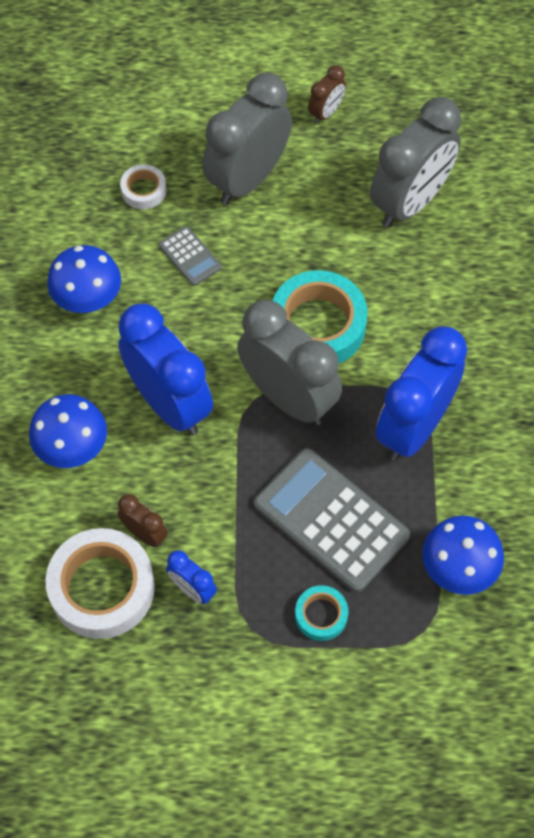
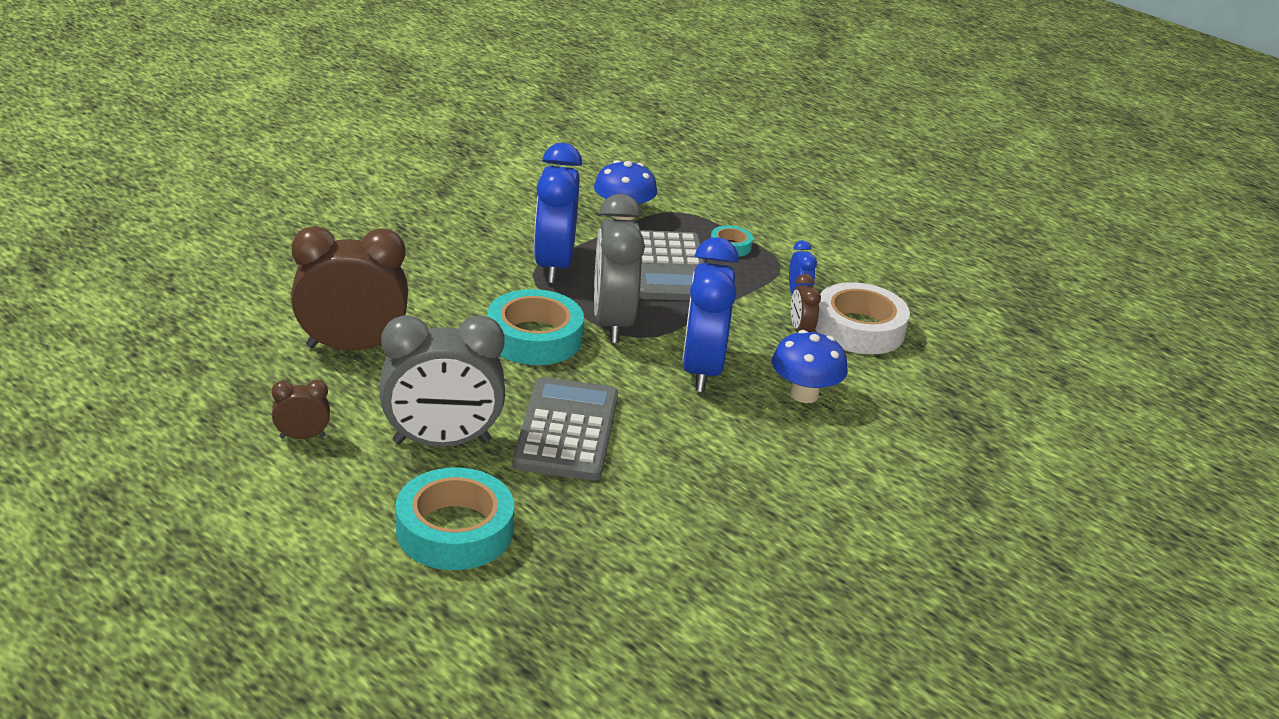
camera: 140 degrees left, 30 degrees down
blue mushroom [47,245,121,313] -> none
white tape [120,164,166,209] -> none
grey calculator [159,226,222,286] -> grey calculator [512,377,618,480], size x2.09
grey clock [370,97,461,228] -> brown clock [291,226,408,351]
blue clock [375,326,467,461] -> blue clock turned 105 degrees clockwise [534,143,582,283]
none -> turquoise tape [396,468,514,570]

